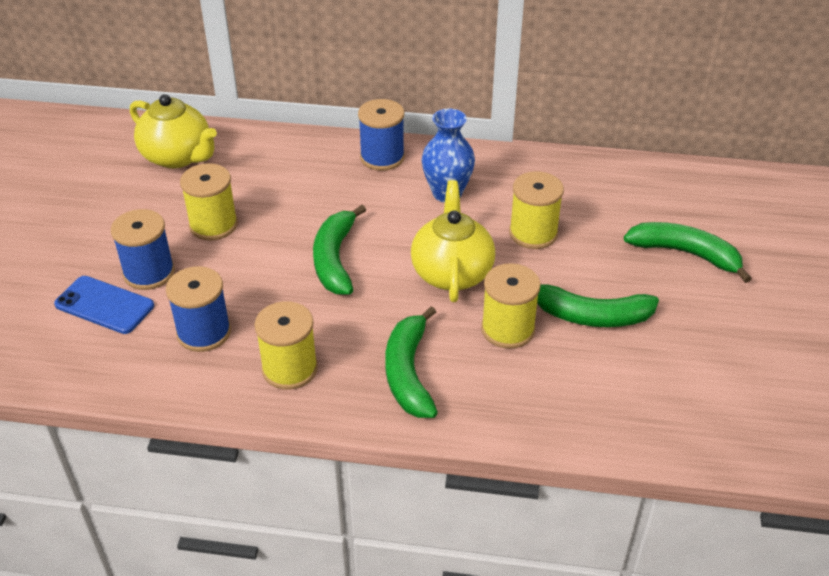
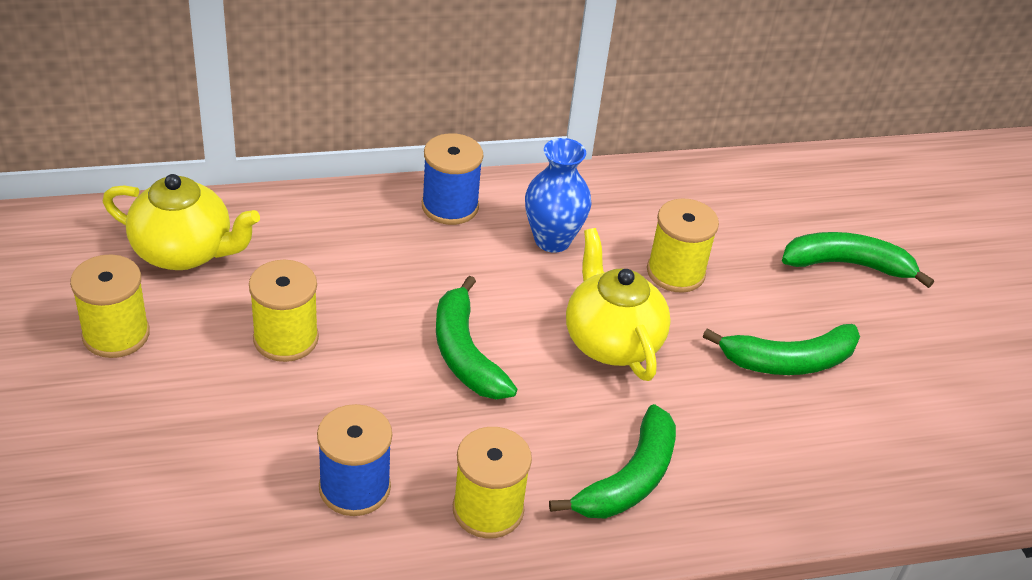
camera: 25 degrees left, 0 degrees up
blue phone [54,276,154,334] -> none
blue spool [111,209,175,290] -> none
green banana [385,306,438,418] -> green banana turned 120 degrees counterclockwise [549,404,676,519]
yellow spool [481,263,541,349] -> yellow spool moved to [70,254,150,358]

